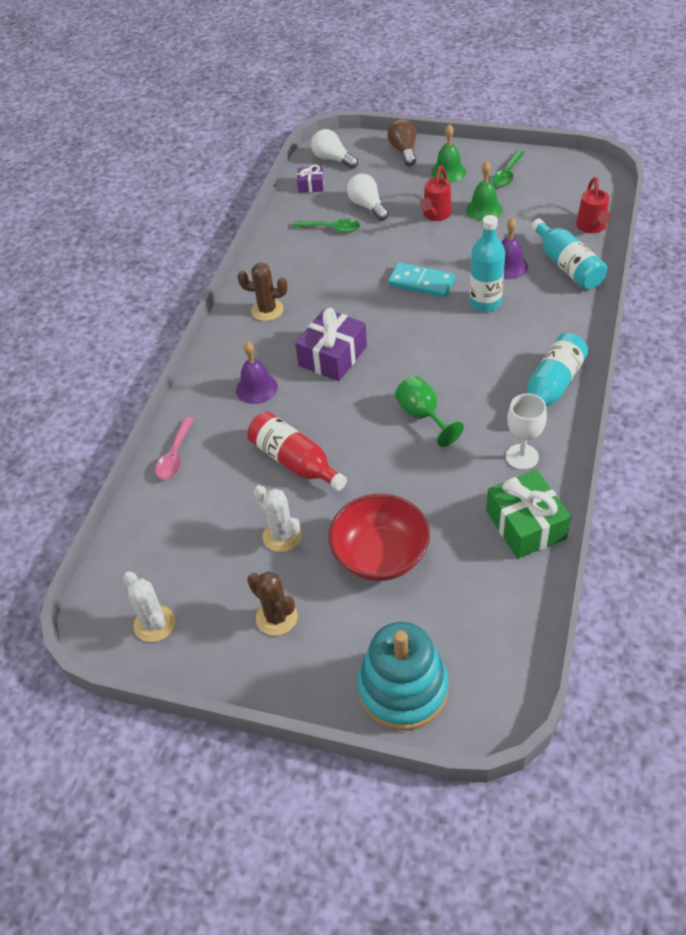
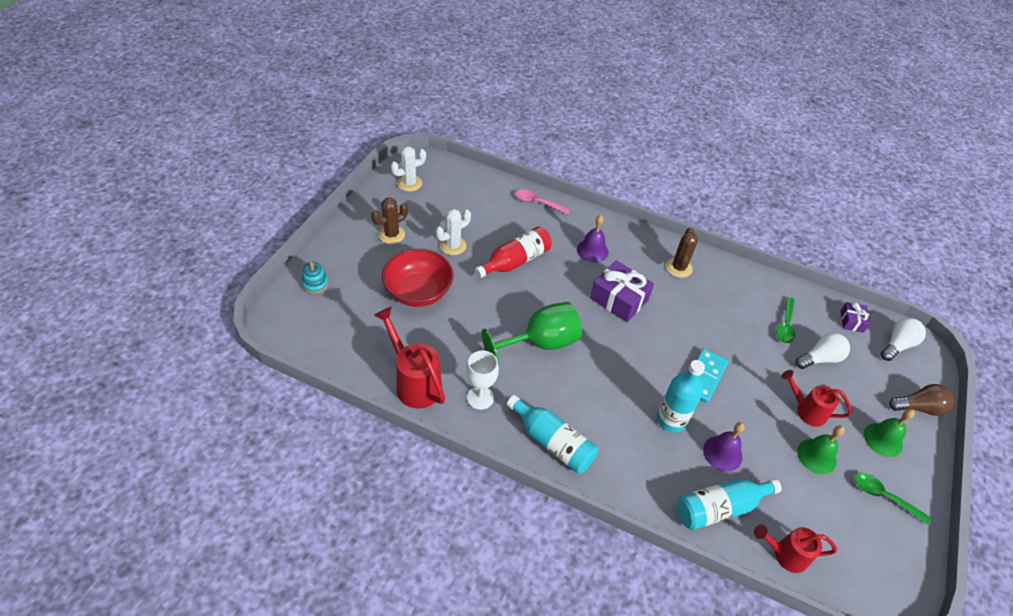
camera: 90 degrees right, 0 degrees up
turquoise stacking toy [357,622,448,731] -> turquoise stacking toy [302,262,329,294], size x0.45
green goblet [395,376,464,447] -> green goblet [482,302,582,361], size x1.52
green gift [486,470,571,559] -> red watering can [374,307,445,408]

